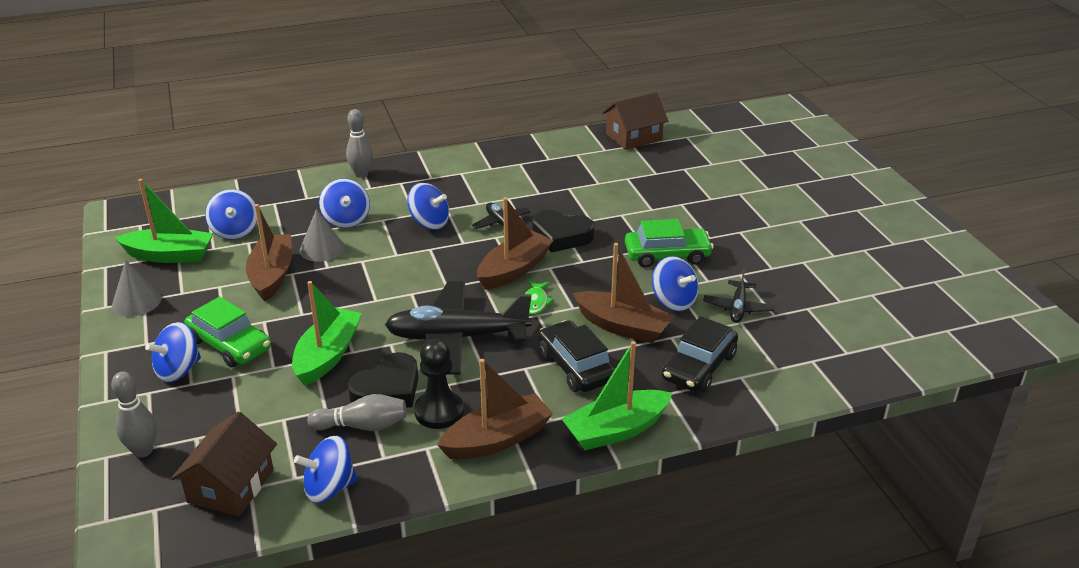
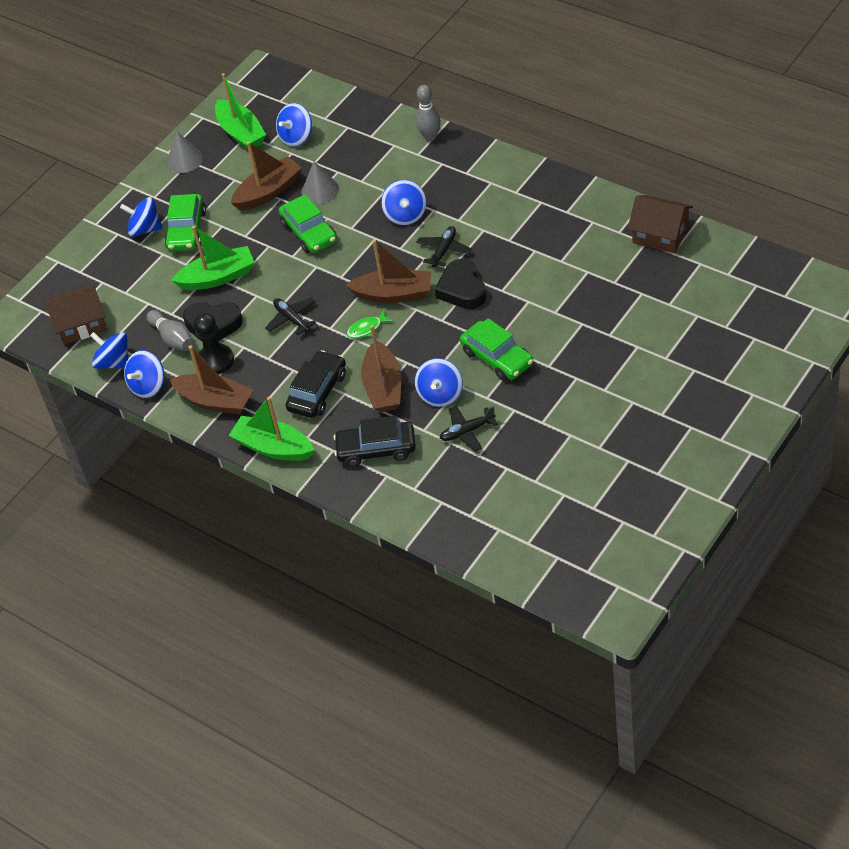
camera: 60 degrees right, 15 degrees up
grey bowling pin [111,372,157,458] -> none
blue spinning top [319,178,370,228] -> blue spinning top moved to [124,350,164,398]
black plane [385,281,532,375] -> black plane [265,297,316,335], size x0.49
none -> green car [279,194,337,253]

